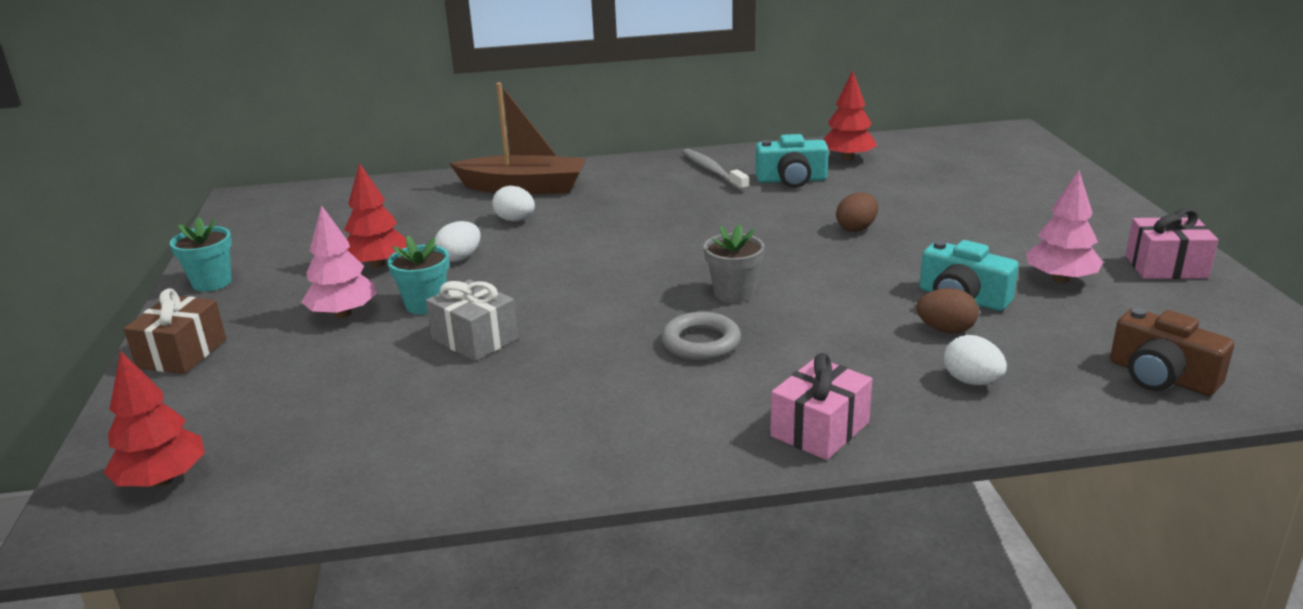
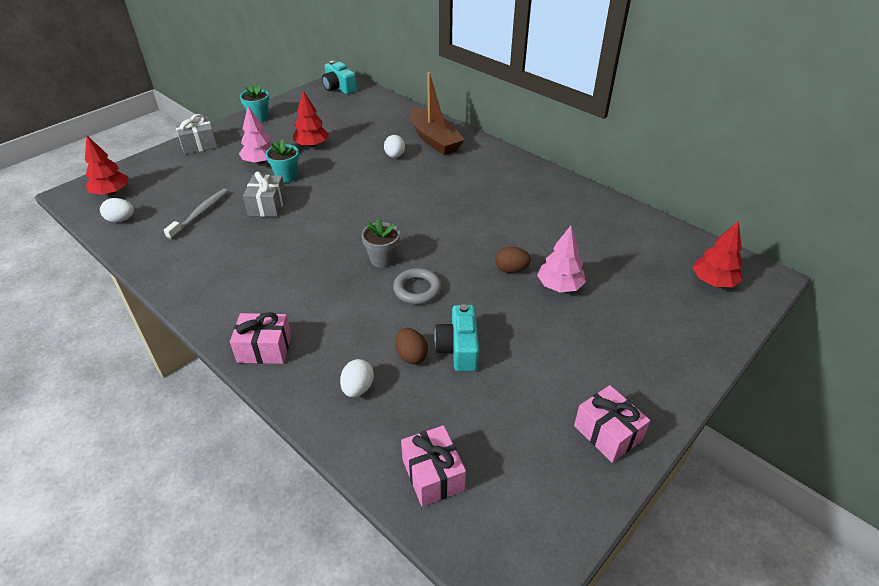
camera: 50 degrees right, 15 degrees up
brown gift [124,288,226,374] -> grey gift [175,114,217,155]
white egg [434,221,481,262] -> white egg moved to [100,198,134,222]
grey ring [661,312,741,361] -> grey ring moved to [393,268,442,304]
grey toothbrush [682,149,749,192] -> grey toothbrush moved to [164,189,229,240]
turquoise camera [755,134,829,188] -> turquoise camera moved to [322,61,357,94]
red tree [823,70,877,161] -> red tree moved to [693,221,743,287]
pink tree [1026,170,1103,283] -> pink tree moved to [537,226,586,292]
brown camera [1110,308,1234,396] -> pink gift [401,425,466,507]

